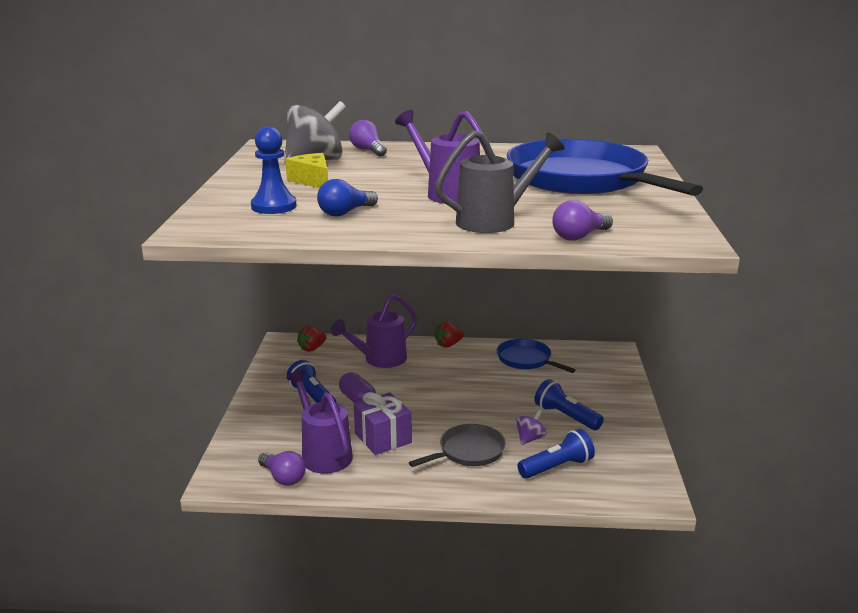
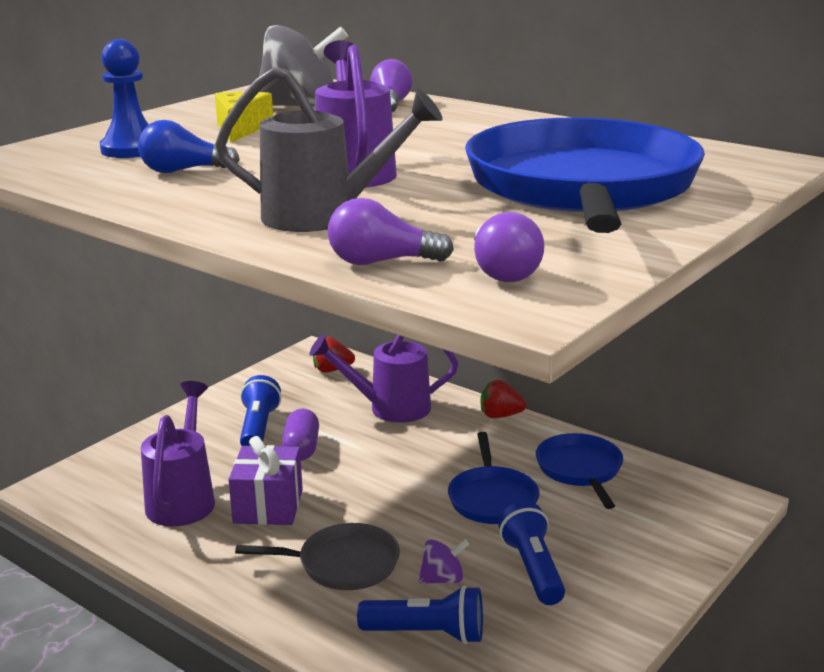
camera: 35 degrees right, 0 degrees up
purple light bulb [258,451,306,486] -> purple light bulb moved to [474,212,544,282]
none -> blue pan [448,432,540,524]

